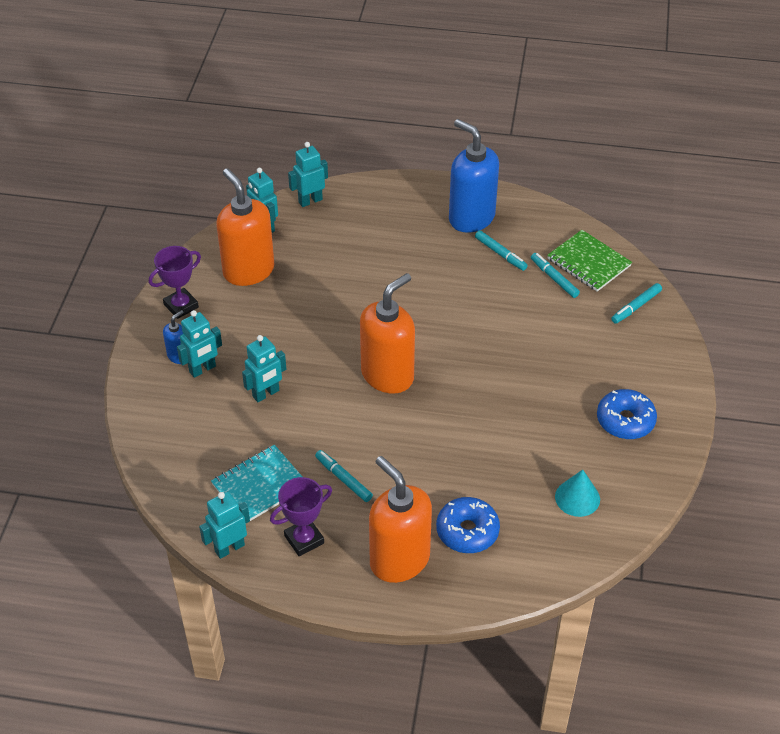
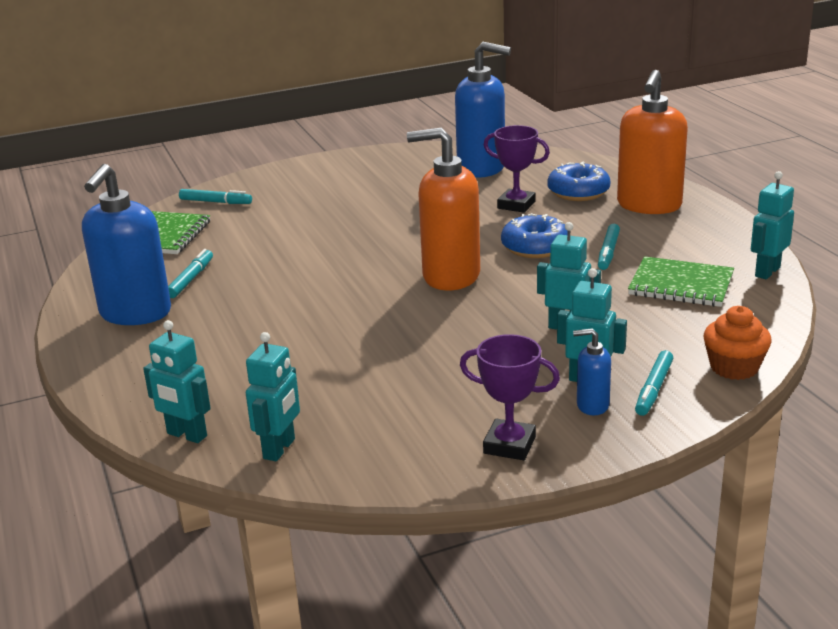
camera: 120 degrees left, 20 degrees down
turquoise robot [199,491,250,559] -> turquoise robot turned 105 degrees clockwise [751,171,794,279]
turquoise notebook [211,445,303,521] -> green notebook [628,256,734,307]
orange soap dispenser [216,168,274,286] -> none
purple trophy [270,477,332,556] -> purple trophy moved to [484,125,550,213]
turquoise marker [531,253,580,298] -> turquoise marker moved to [635,350,673,416]
turquoise cone [555,470,600,517] -> blue soap dispenser [455,42,511,178]
blue donut [597,389,657,439] -> blue donut moved to [501,213,567,258]
none -> orange cupcake [704,306,772,380]

